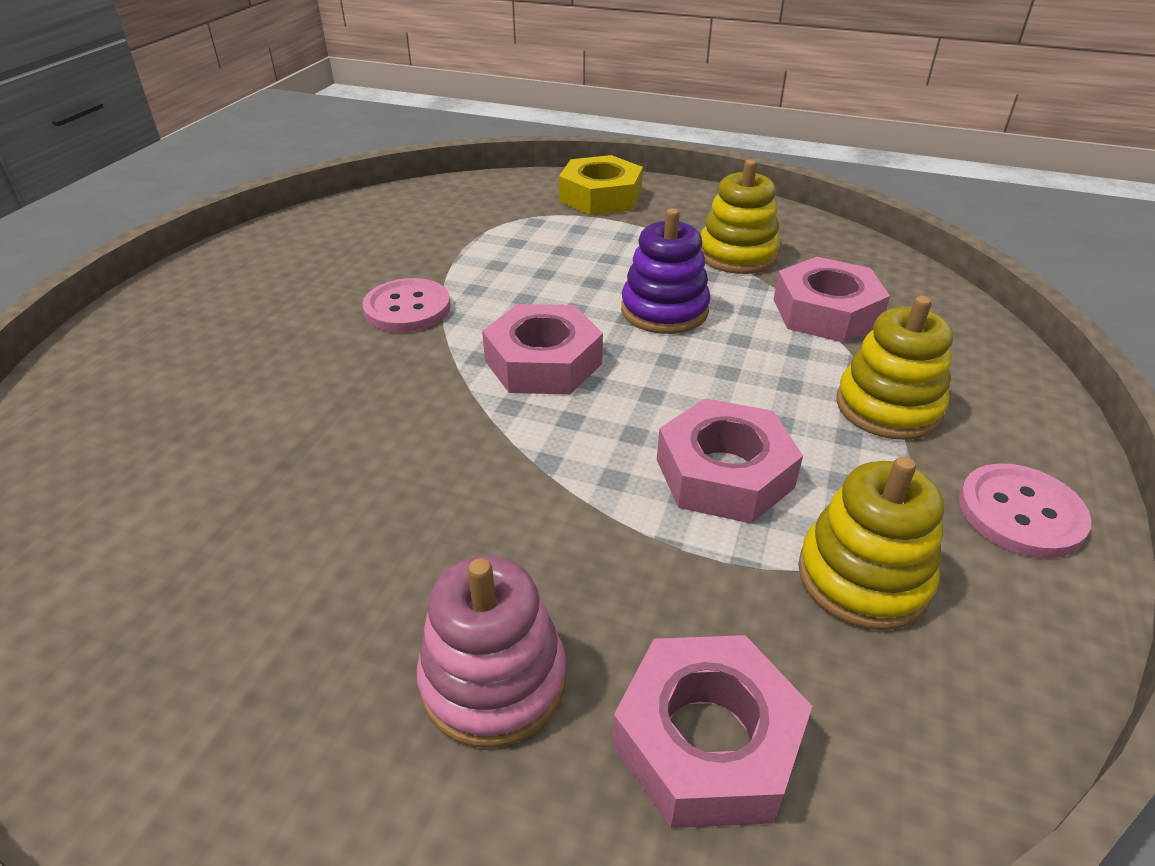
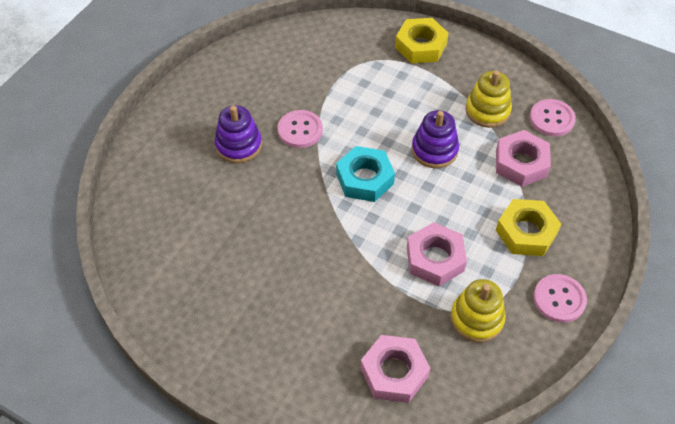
camera: 10 degrees right, 15 degrees up
pink stacking toy [416,556,566,748] -> none
pink nut [482,304,603,394] -> turquoise nut [336,146,395,202]
yellow stacking toy [836,296,953,440] -> yellow nut [496,199,561,256]
none -> purple stacking toy [215,105,262,163]
none -> pink button [529,99,576,136]

